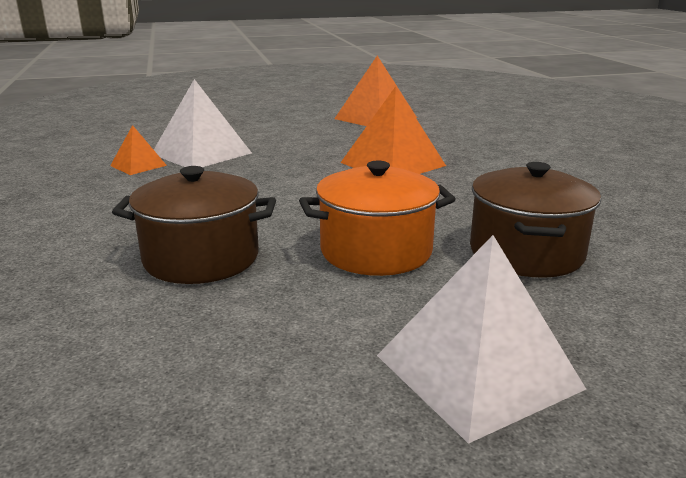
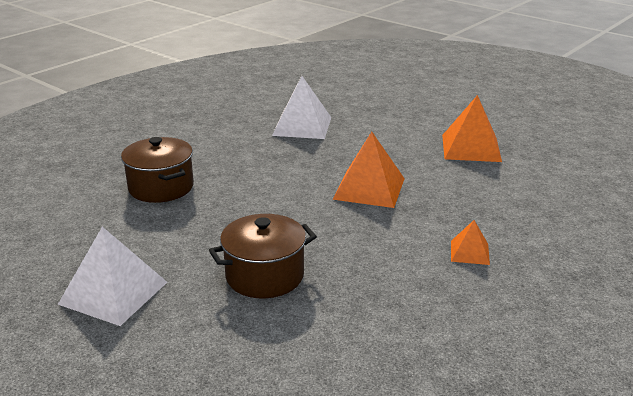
camera: 55 degrees right, 5 degrees up
orange pyramid [110,125,167,175] -> orange pyramid moved to [451,220,490,265]
orange pot [299,161,456,276] -> none

